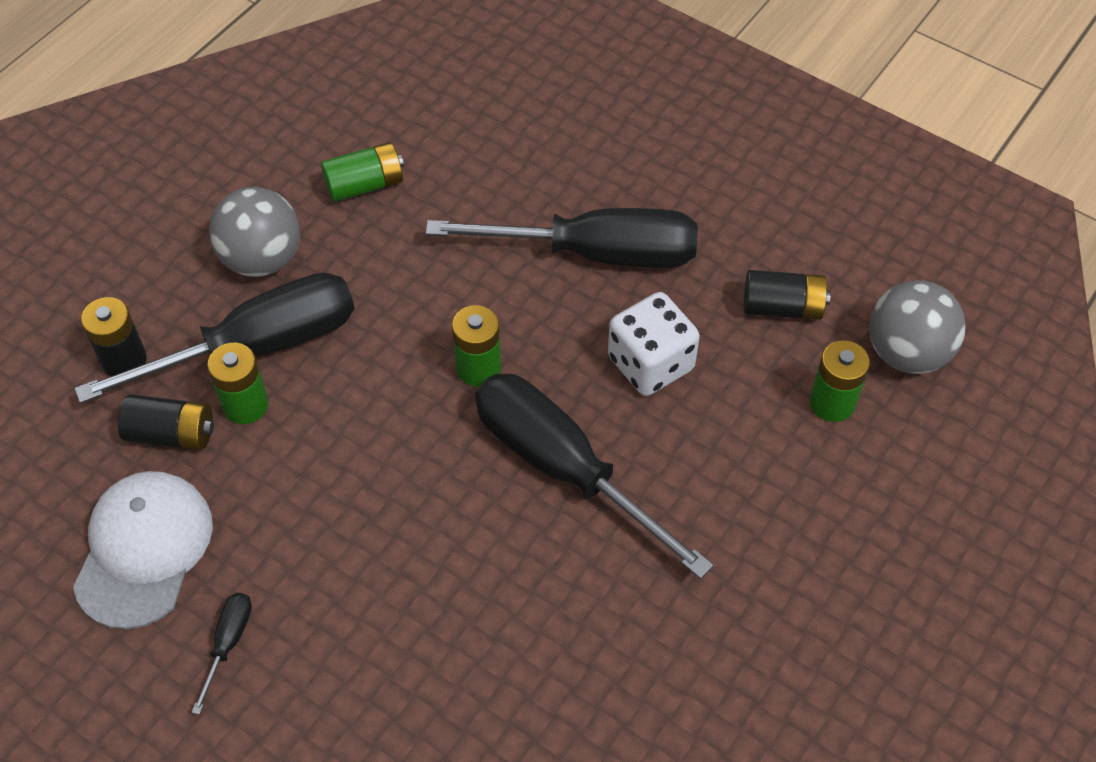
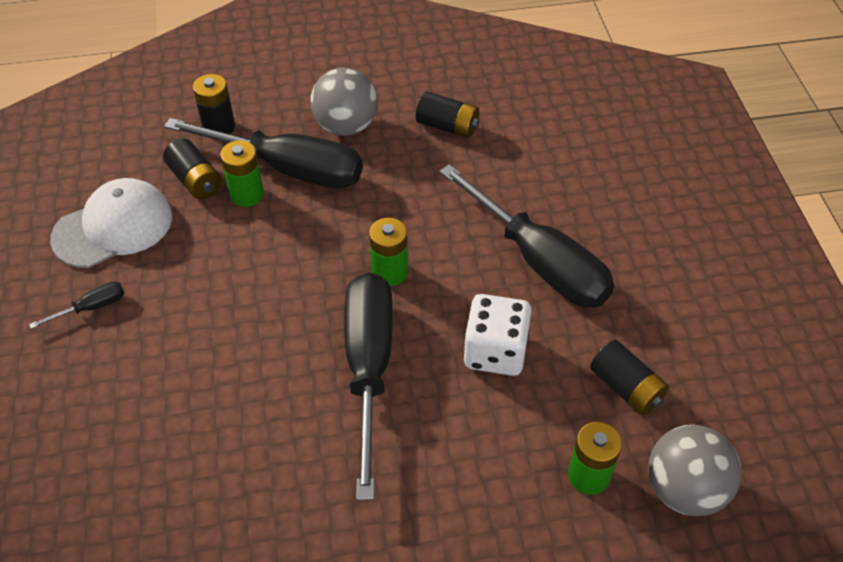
camera: 45 degrees right, 5 degrees down
green battery [321,142,404,202] -> black battery [416,91,480,138]

